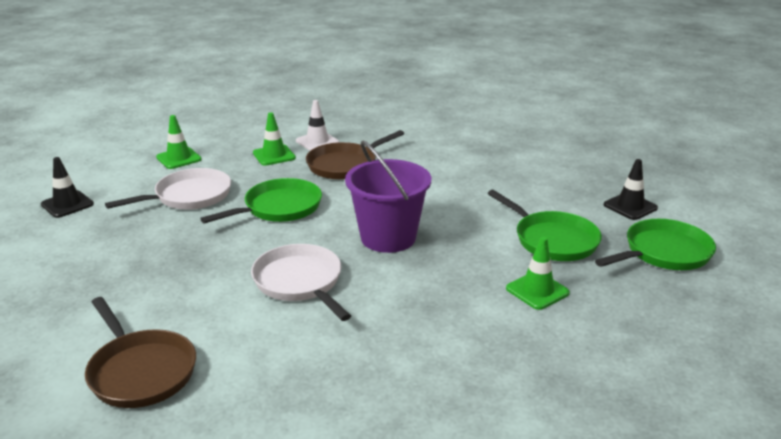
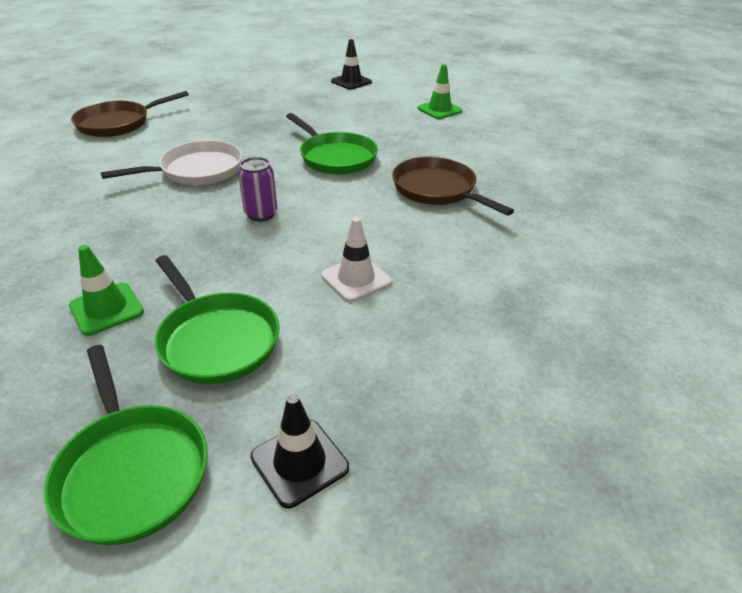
camera: 90 degrees right, 10 degrees up
white pan [105,168,231,210] -> none
green traffic cone [253,112,296,166] -> none
white traffic cone [296,100,339,151] -> white traffic cone moved to [321,217,392,302]
purple bucket [345,140,431,253] -> purple can [238,157,277,221]
green pan [487,190,602,261] -> green pan turned 90 degrees counterclockwise [154,255,280,384]

